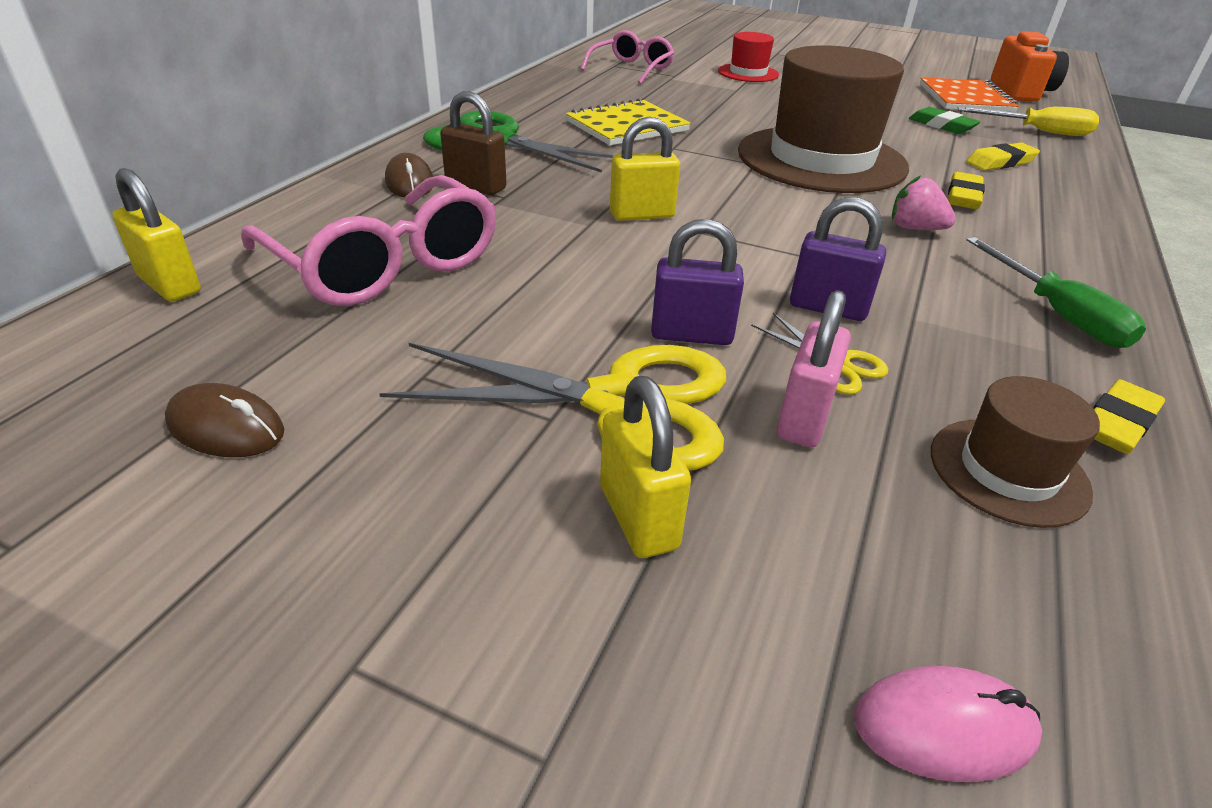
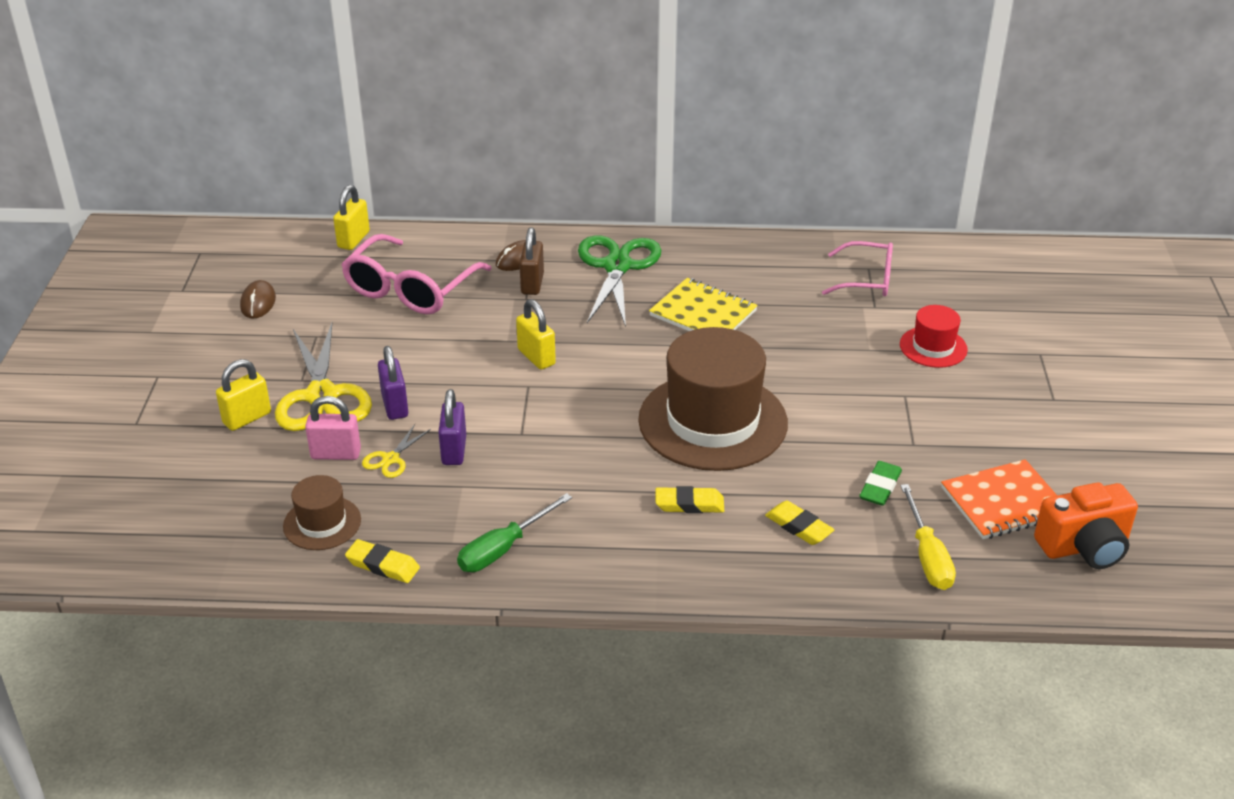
camera: 70 degrees right, 0 degrees up
pink mouse [854,666,1042,782] -> none
pink strawberry [892,175,956,230] -> none

